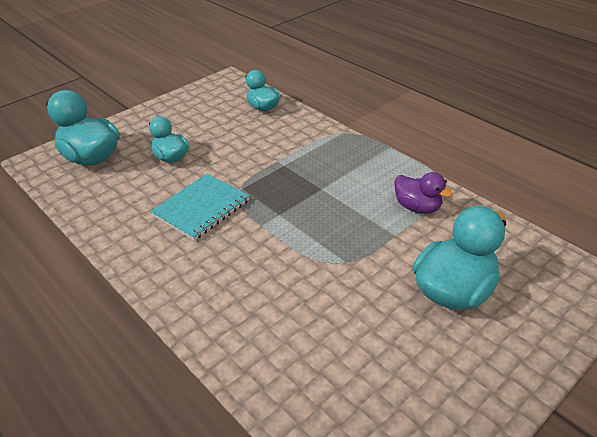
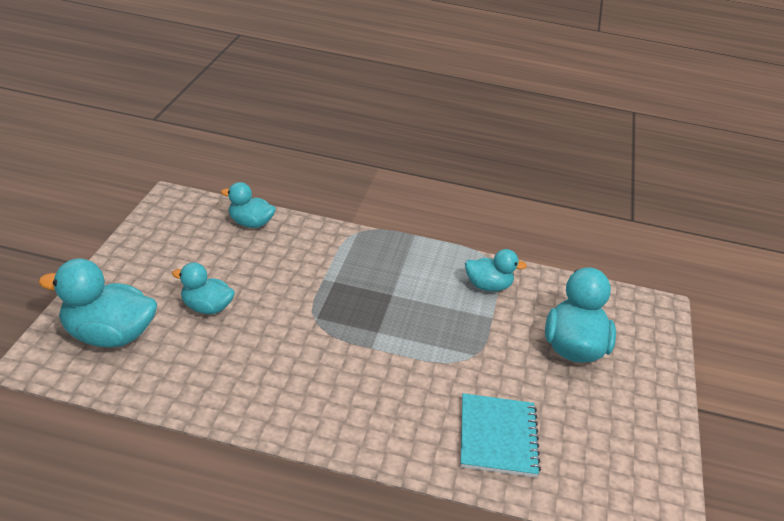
camera: 40 degrees left, 5 degrees down
turquoise notebook [151,174,250,241] -> turquoise notebook moved to [460,393,541,478]
purple duck [394,172,453,214] -> turquoise duck [465,249,527,291]

